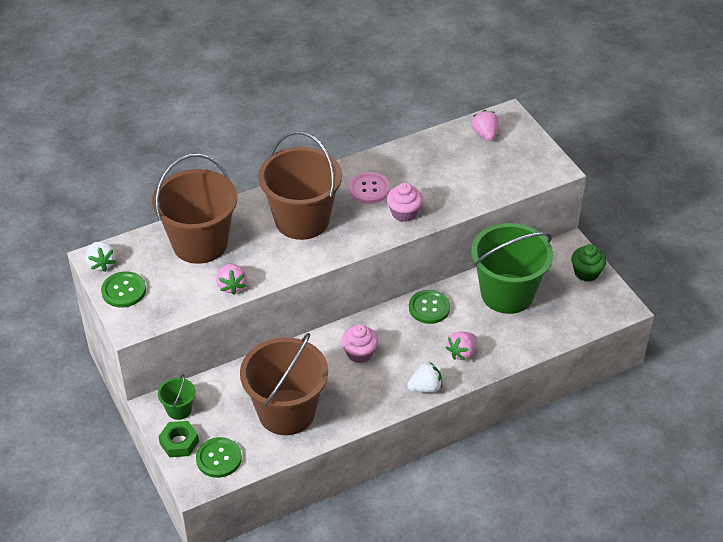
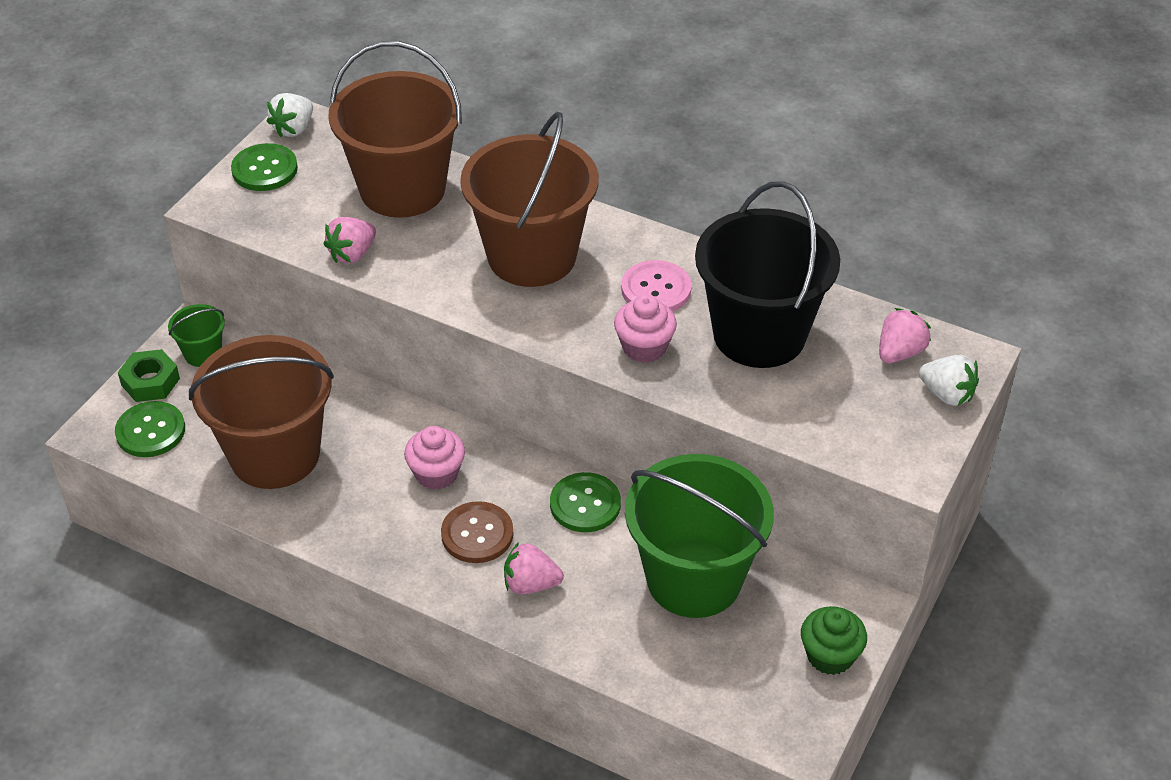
camera: 55 degrees right, 0 degrees up
white strawberry [407,362,442,393] -> white strawberry moved to [919,355,979,406]
none -> brown button [441,501,513,563]
none -> black bucket [695,181,840,368]

